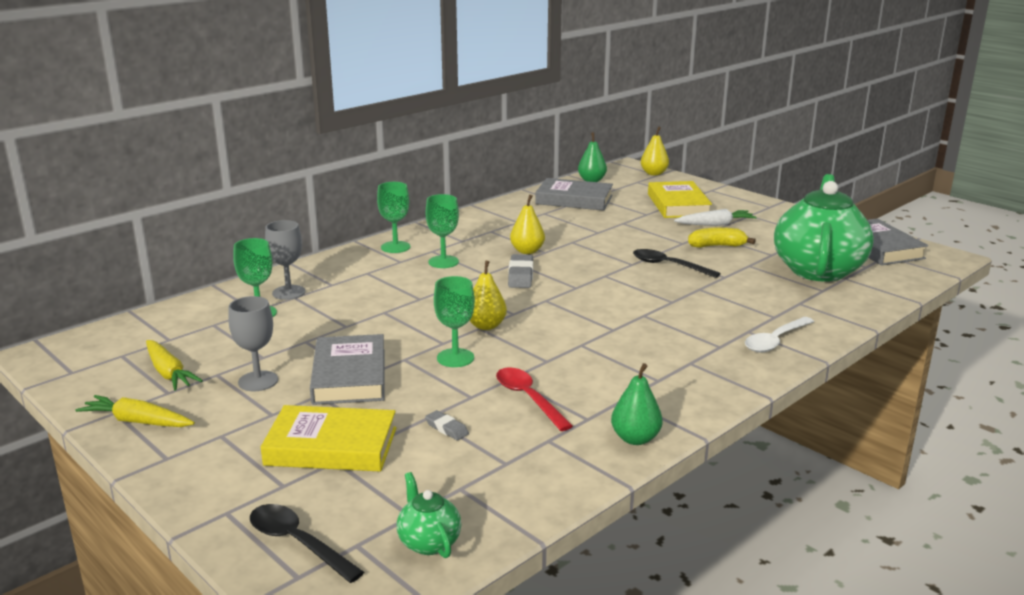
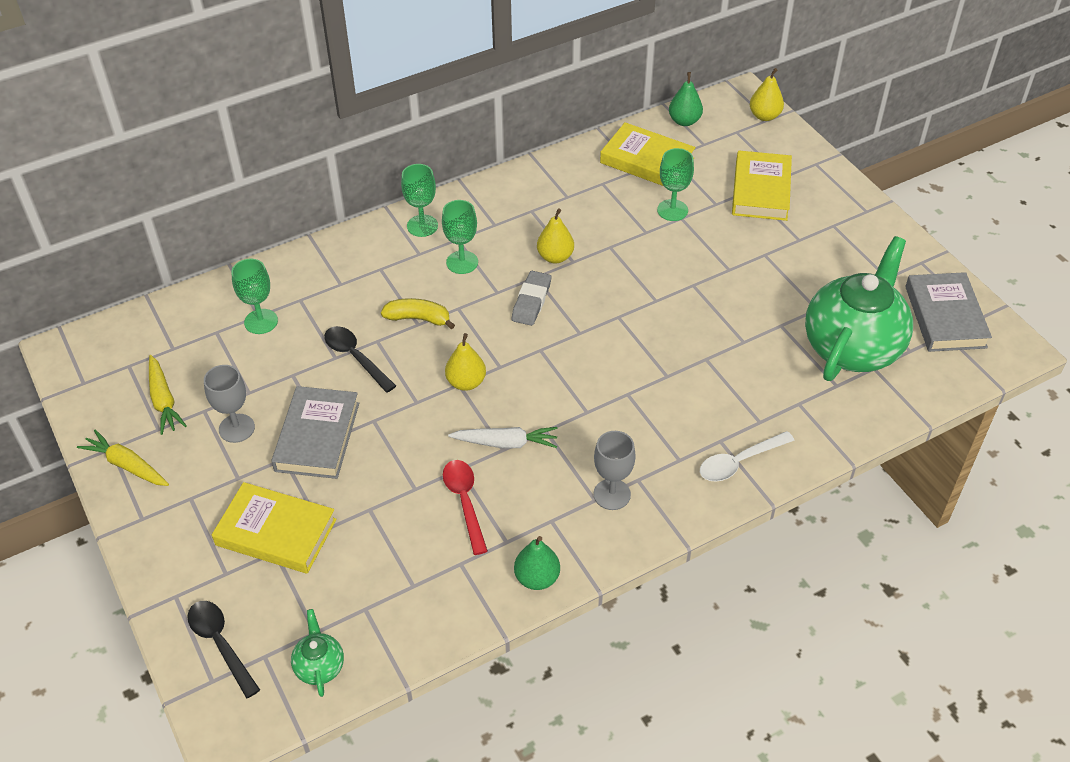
camera: 15 degrees right, 25 degrees up
grey goblet [265,220,306,300] -> grey goblet moved to [594,431,636,510]
grey eraser [425,410,469,440] -> none
green goblet [434,276,475,367] -> green goblet moved to [657,148,694,221]
grey book [535,178,613,211] -> yellow book [600,122,696,186]
black spoon [633,249,720,278] -> black spoon moved to [324,326,396,393]
white carrot [674,209,757,226] -> white carrot moved to [448,427,558,448]
yellow banana [688,227,756,248] -> yellow banana moved to [381,298,455,329]

